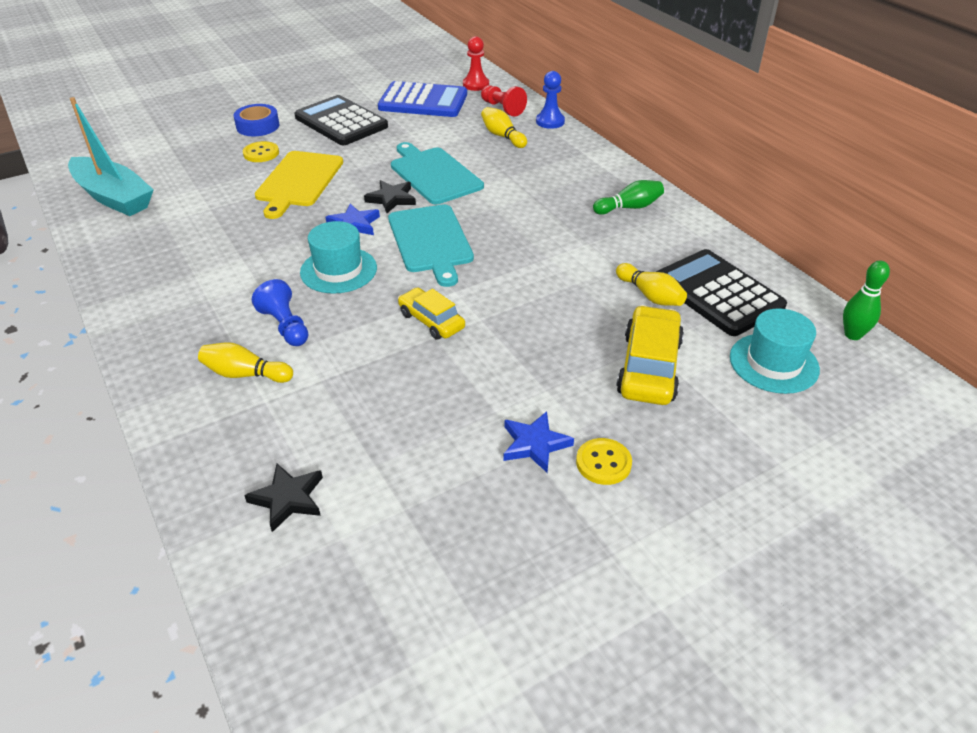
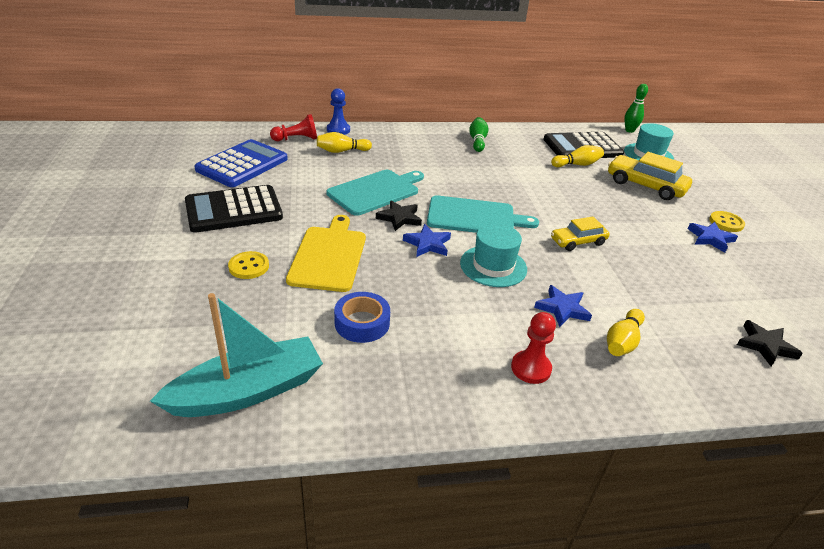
camera: 70 degrees left, 5 degrees down
blue tape [234,104,279,136] -> blue tape moved to [334,292,390,343]
blue pawn [252,279,309,346] -> blue star [534,285,592,327]
yellow cutting board [255,151,343,219] -> yellow cutting board turned 120 degrees counterclockwise [286,215,366,292]
turquoise cutting board [391,142,484,204] -> turquoise cutting board turned 150 degrees clockwise [326,170,424,216]
red pawn [463,36,489,91] -> red pawn moved to [511,312,556,384]

